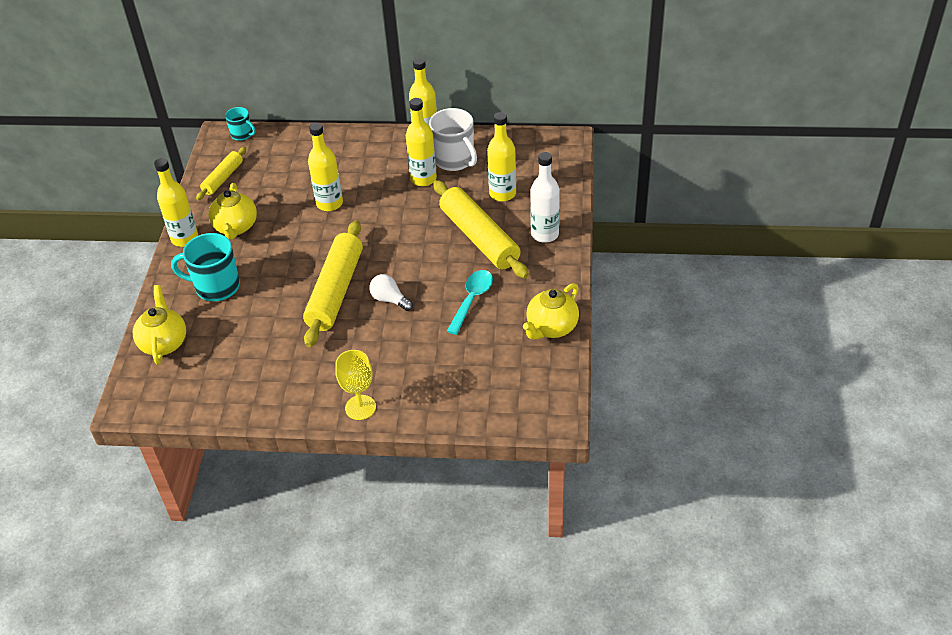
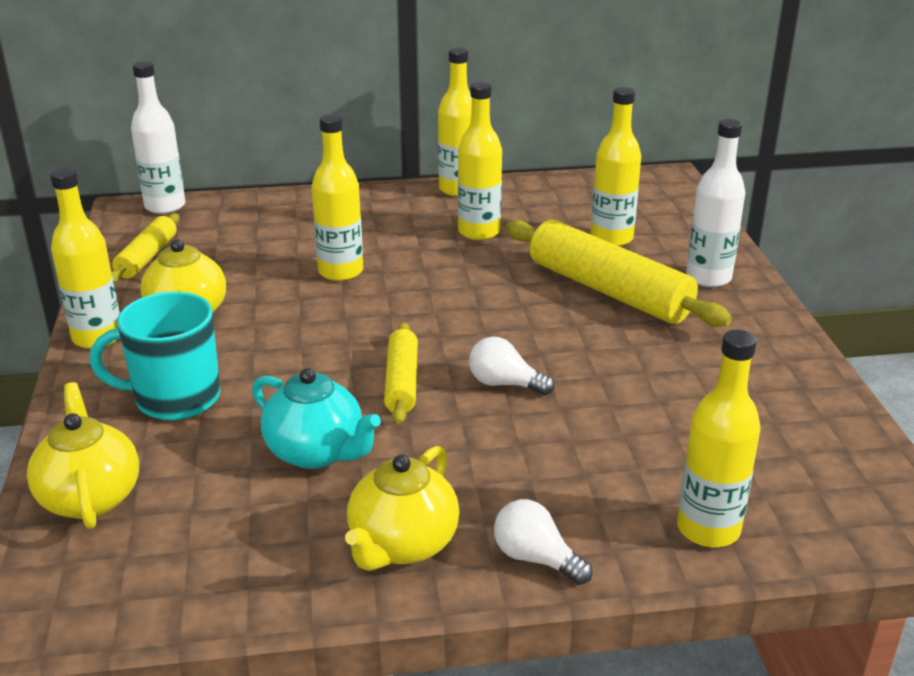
camera: 15 degrees left, 15 degrees down
turquoise mug [225,107,256,141] -> white bottle [131,61,185,214]
yellow rolling pin [303,220,363,347] -> yellow rolling pin [384,322,418,424], size x0.55
yellow goblet [335,350,376,420] -> white light bulb [494,499,593,585]
white mug [429,108,477,171] -> none
turquoise spoon [447,270,493,335] -> none
yellow teapot [523,283,579,340] -> yellow teapot moved to [345,446,459,571]
none -> turquoise teapot [252,368,381,469]
none -> yellow bottle [677,330,760,547]

